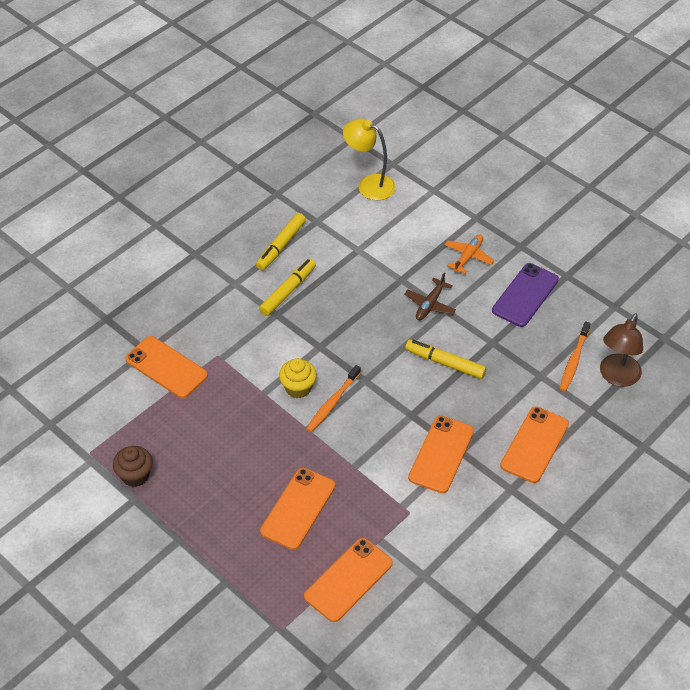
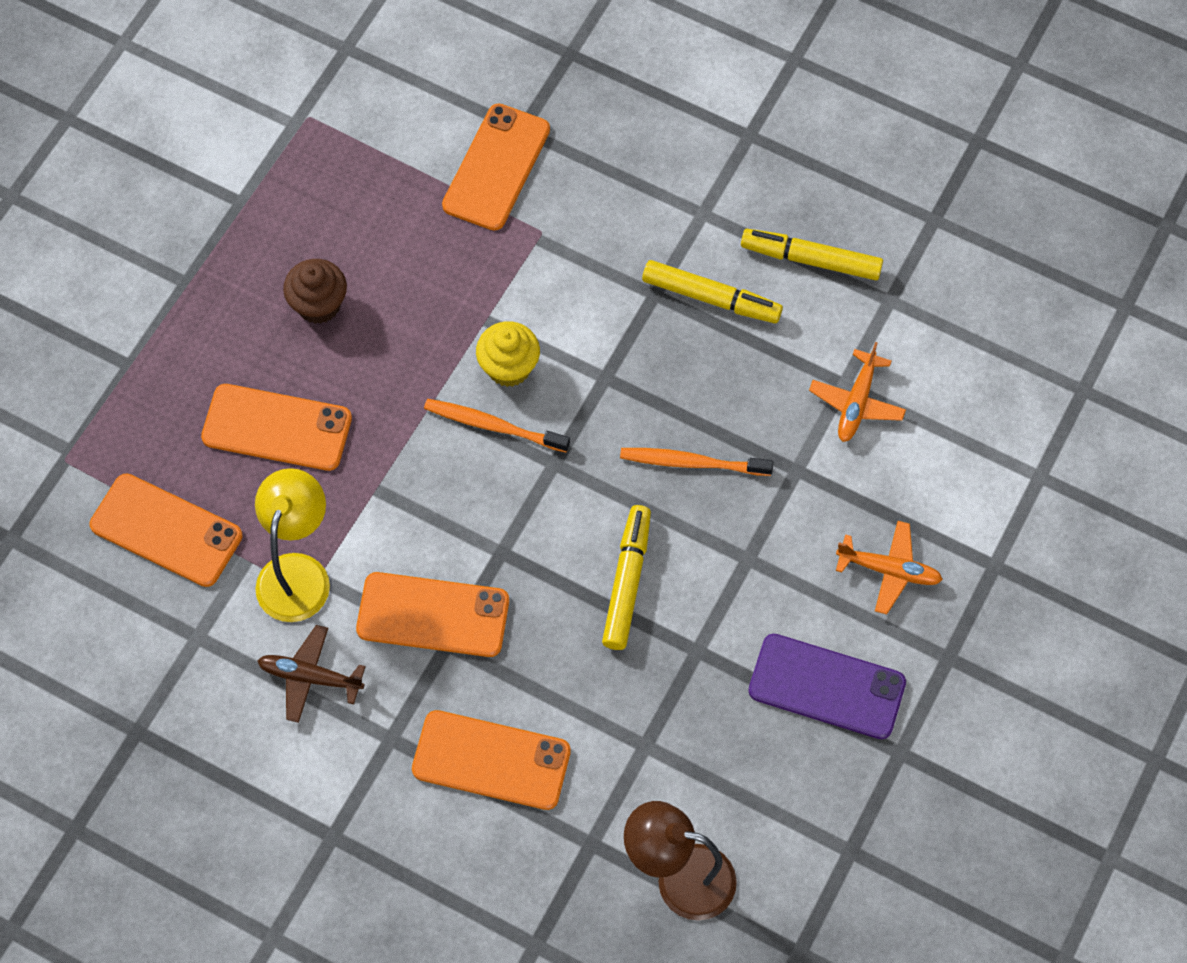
camera: 75 degrees right, 15 degrees up
brown cupcake [113,446,153,487] -> brown cupcake moved to [283,259,347,324]
yellow lamp [343,118,396,200] -> yellow lamp moved to [255,468,330,622]
brown plane [405,273,456,320] -> brown plane moved to [258,625,366,723]
orange toothbrush [560,321,591,391] -> orange toothbrush moved to [620,448,774,476]
none -> orange plane [809,342,906,442]

